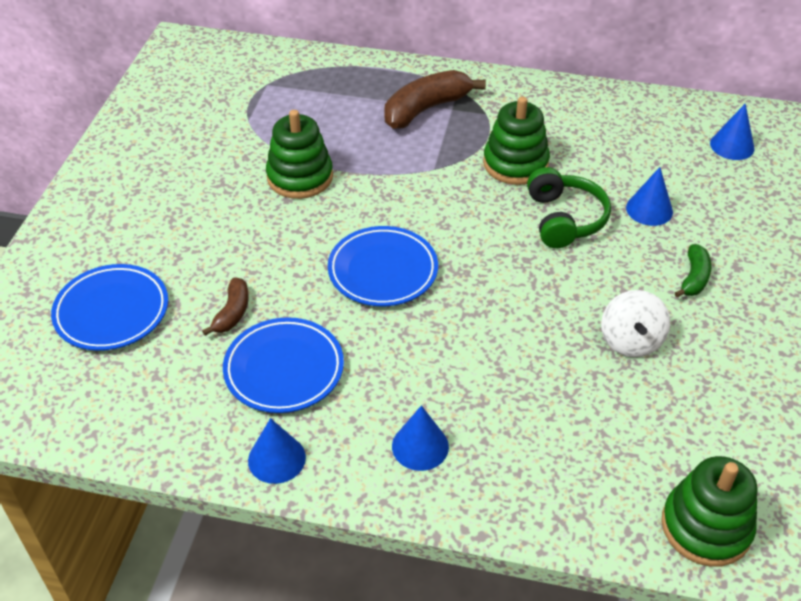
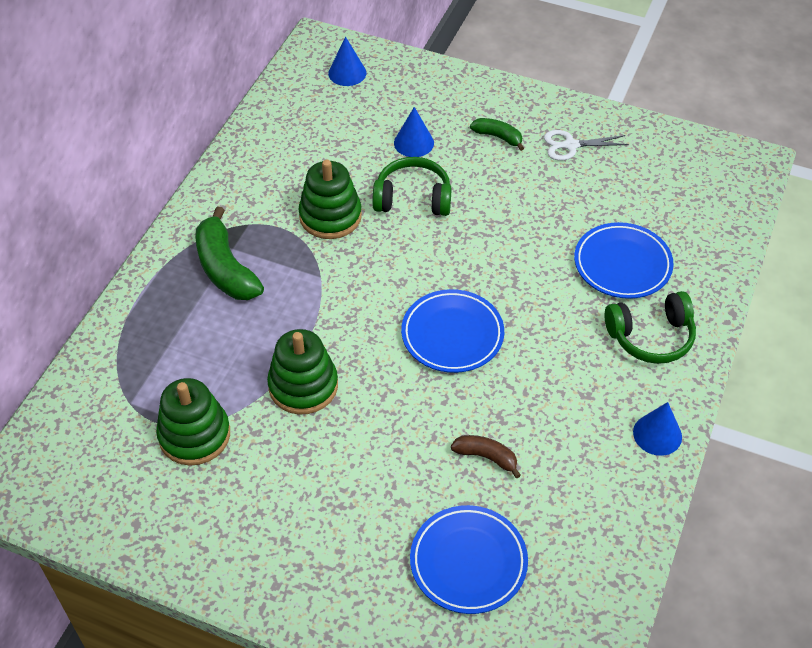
camera: 80 degrees left, 5 degrees up
blue plate [223,317,344,413] -> blue plate moved to [574,222,674,299]
brown banana [385,70,486,129] -> green banana [195,206,264,300]
blue cone [392,405,449,471] -> green headphones [605,291,696,364]
white spinning top [601,290,670,358] -> none
green stacking toy [661,456,758,567] -> green stacking toy moved to [156,378,230,466]
none -> white scissors [544,130,629,160]

